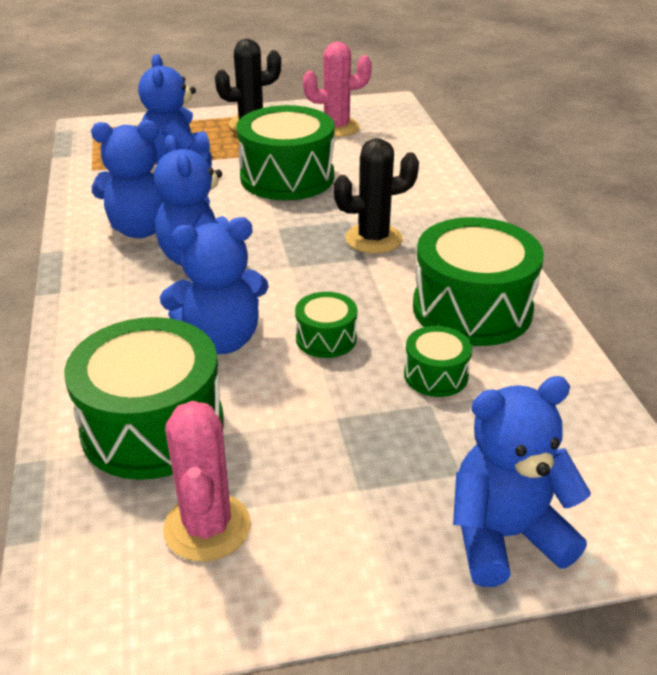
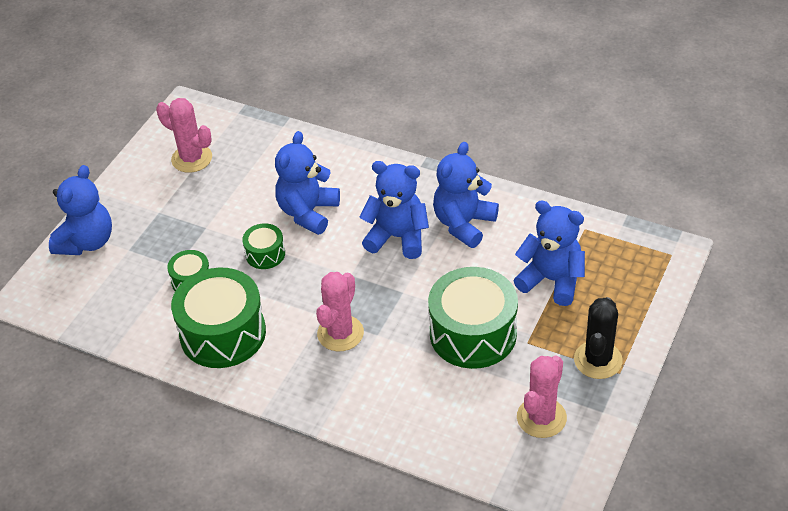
camera: 130 degrees right, 10 degrees up
green drum [64,317,224,480] -> none
black cactus [333,138,419,254] -> pink cactus [316,272,364,351]

